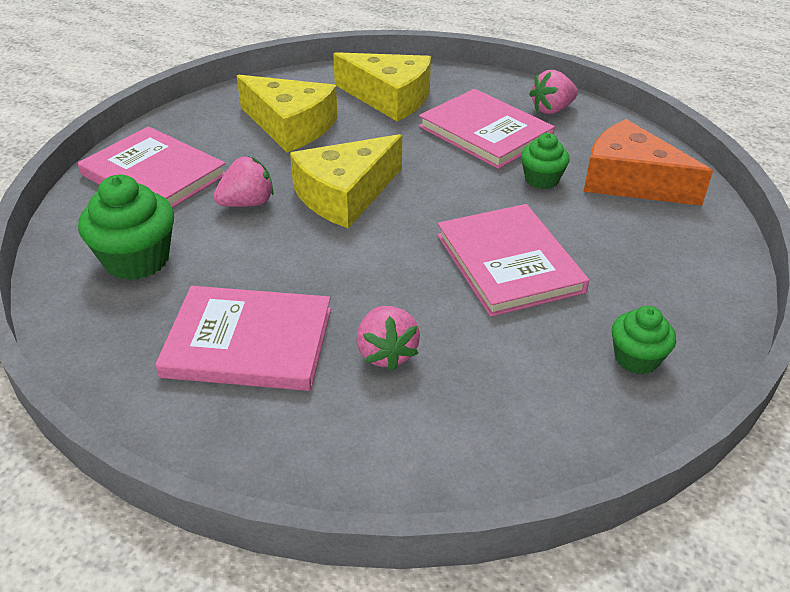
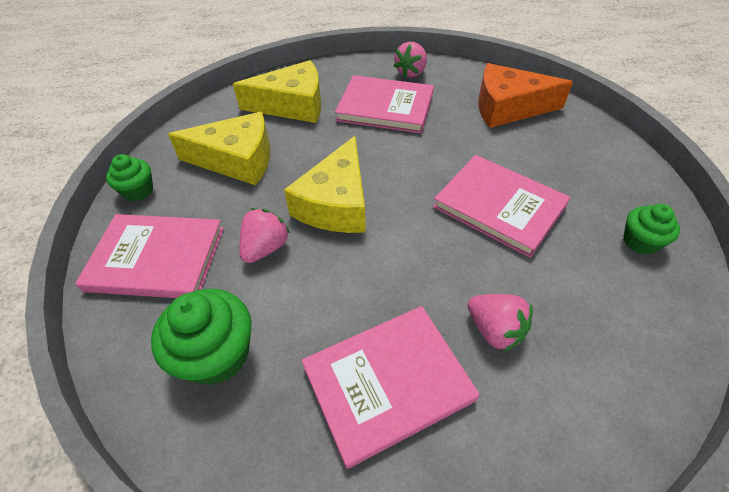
camera: 30 degrees left, 10 degrees up
green cupcake [521,133,570,189] -> green cupcake moved to [106,154,153,201]

